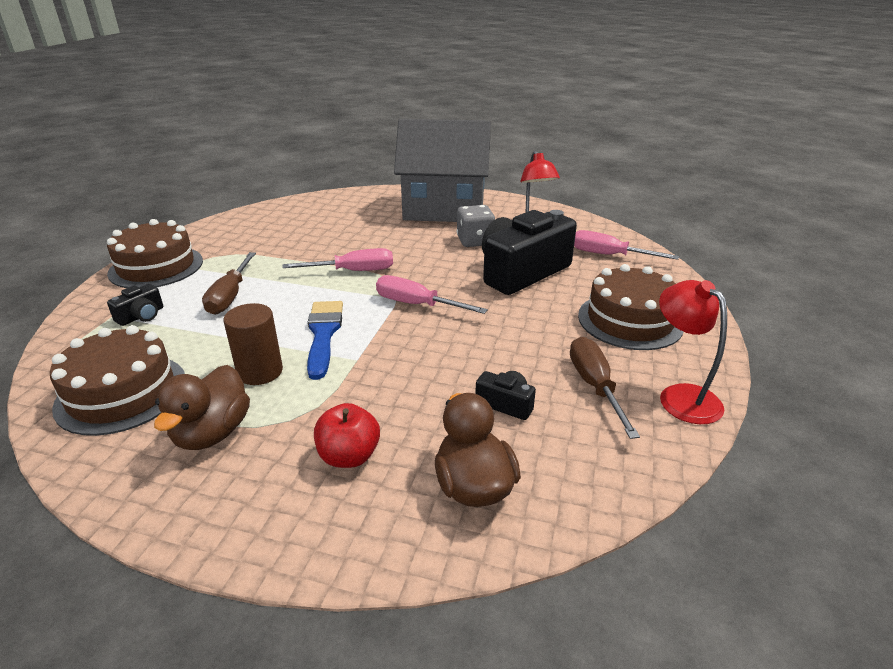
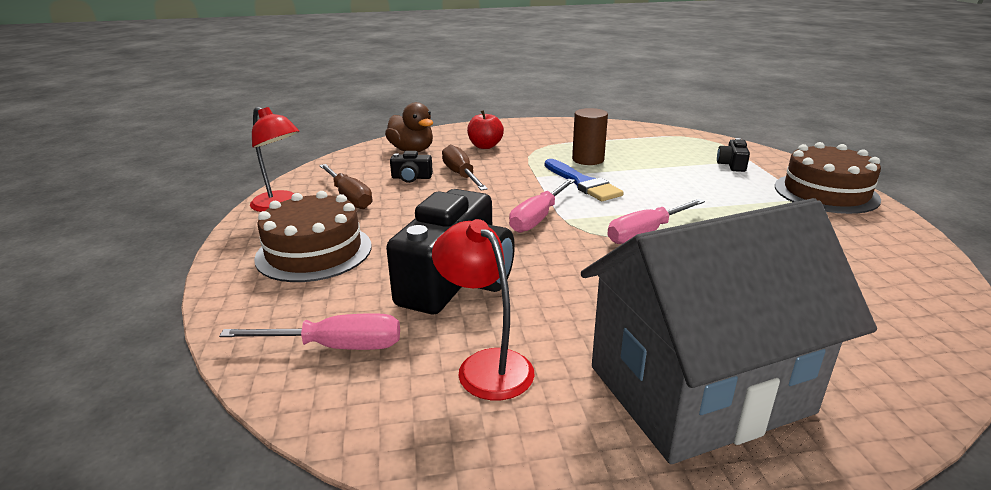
camera: 155 degrees right, 5 degrees down
brown cake [50,325,185,436] -> none
brown duck [154,365,250,450] -> none
brown screwdriver [202,252,256,315] -> brown screwdriver moved to [442,145,488,191]
pink screwdriver [376,275,488,314] -> pink screwdriver turned 120 degrees clockwise [509,179,575,233]
grey dice [457,205,495,247] -> none

